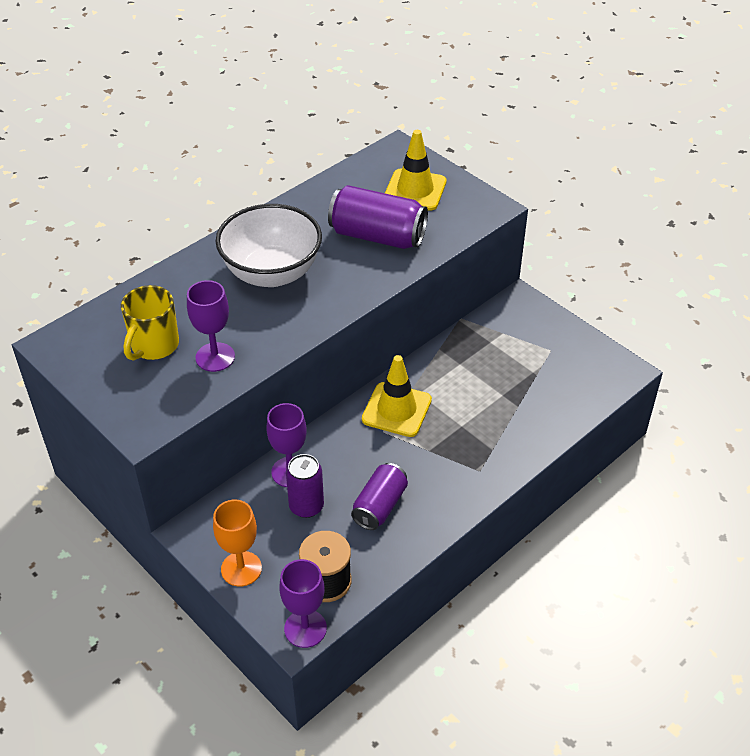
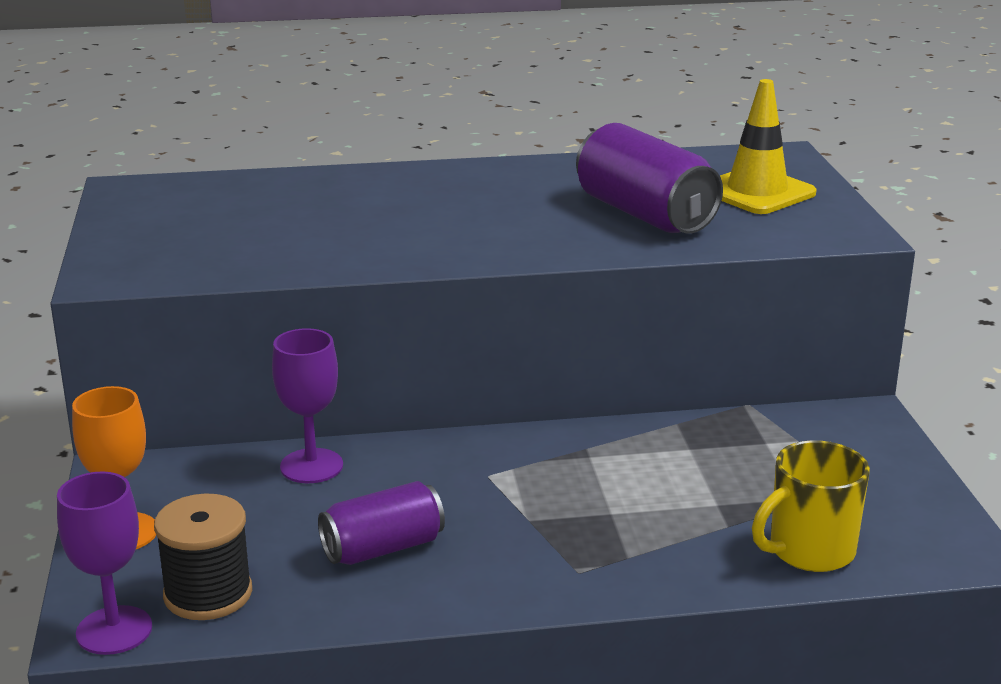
camera: 35 degrees right, 20 degrees down
yellow mug [121,285,179,361] -> yellow mug moved to [752,440,870,572]
purple goblet [187,280,235,372] -> none
white bowl [216,204,322,287] -> none
purple can [286,454,324,518] -> none
yellow traffic cone [362,355,432,437] -> none

